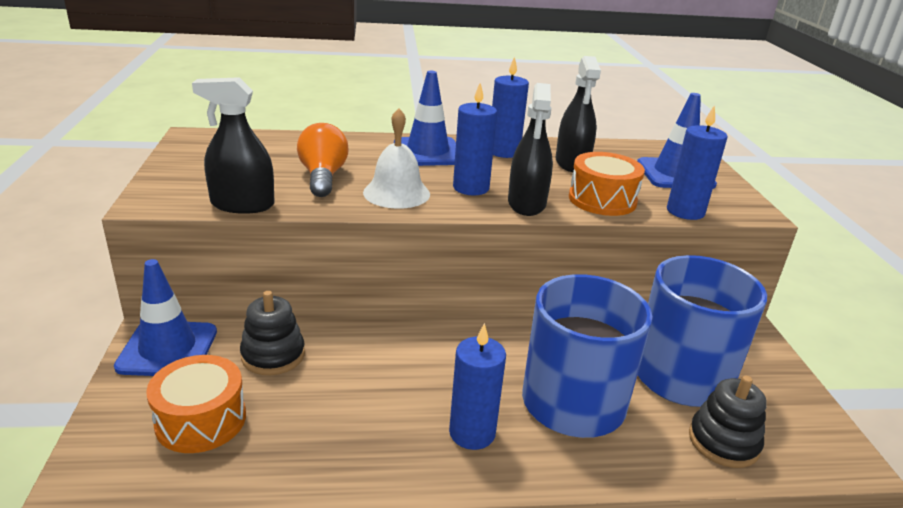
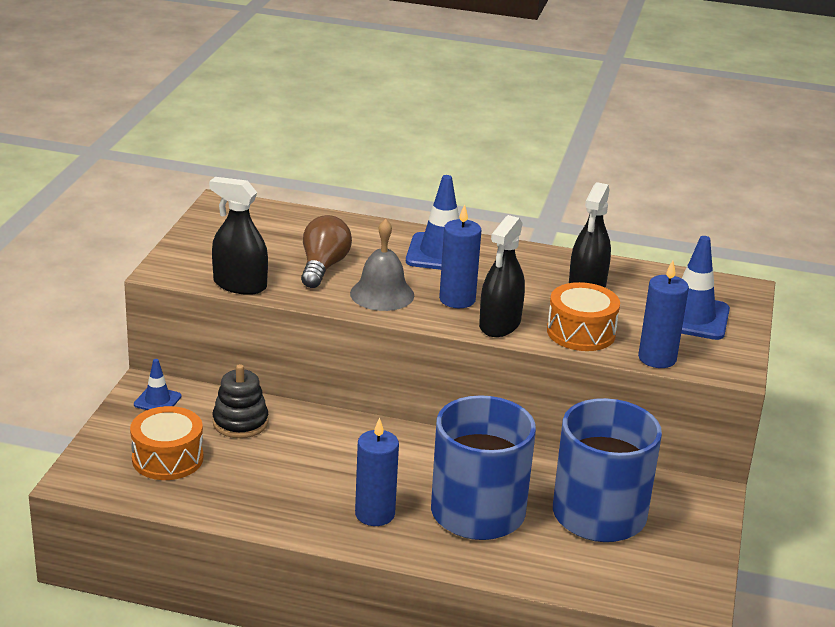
camera: 20 degrees right, 0 degrees up
blue traffic cone [114,259,217,376] -> blue traffic cone [134,359,181,410], size x0.54
orange light bulb [297,123,349,197] -> brown light bulb [301,215,352,288]
white bell [363,108,430,209] -> grey bell [350,219,414,311]
blue candle [492,56,529,158] -> none
black stacking toy [689,375,767,468] -> none

